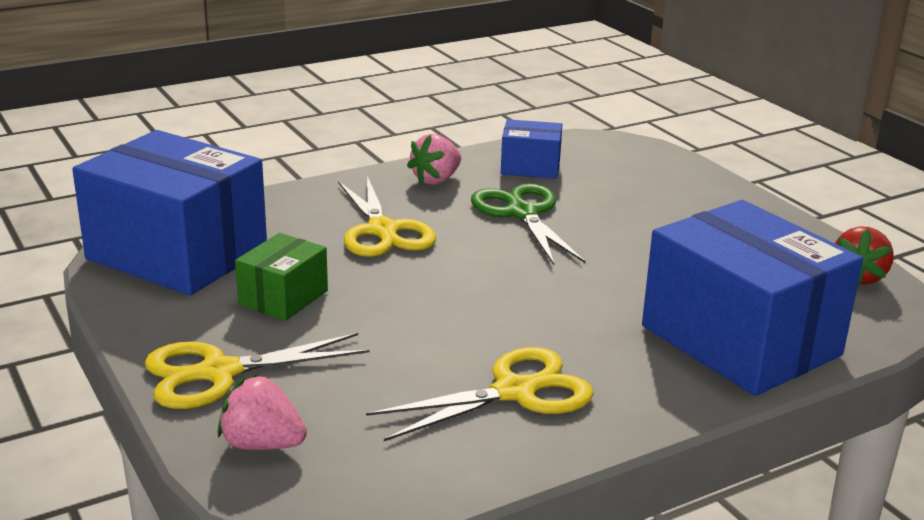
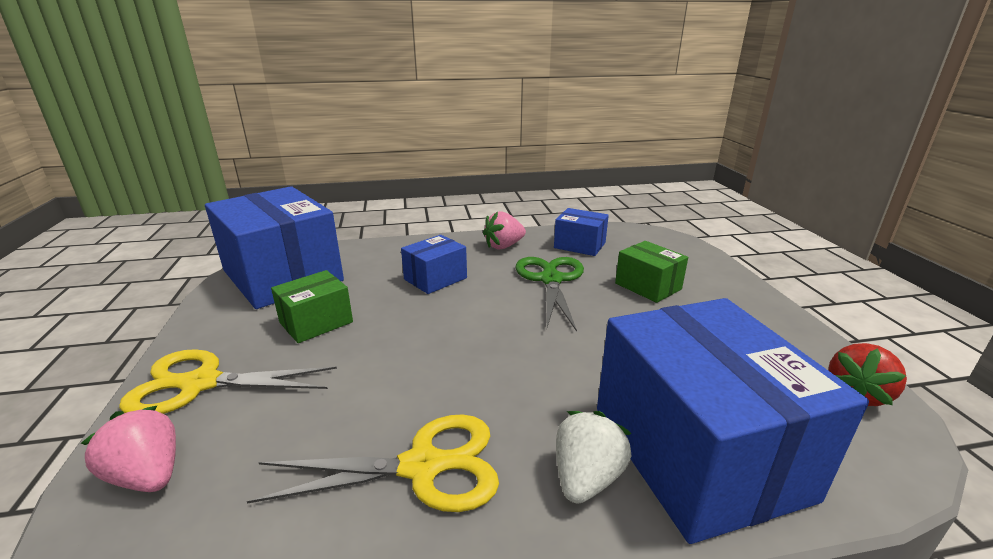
camera: 20 degrees right, 0 degrees up
yellow scissors [338,176,436,257] -> blue box [401,235,467,294]
none -> white strawberry [556,411,631,504]
none -> green box [615,241,688,303]

